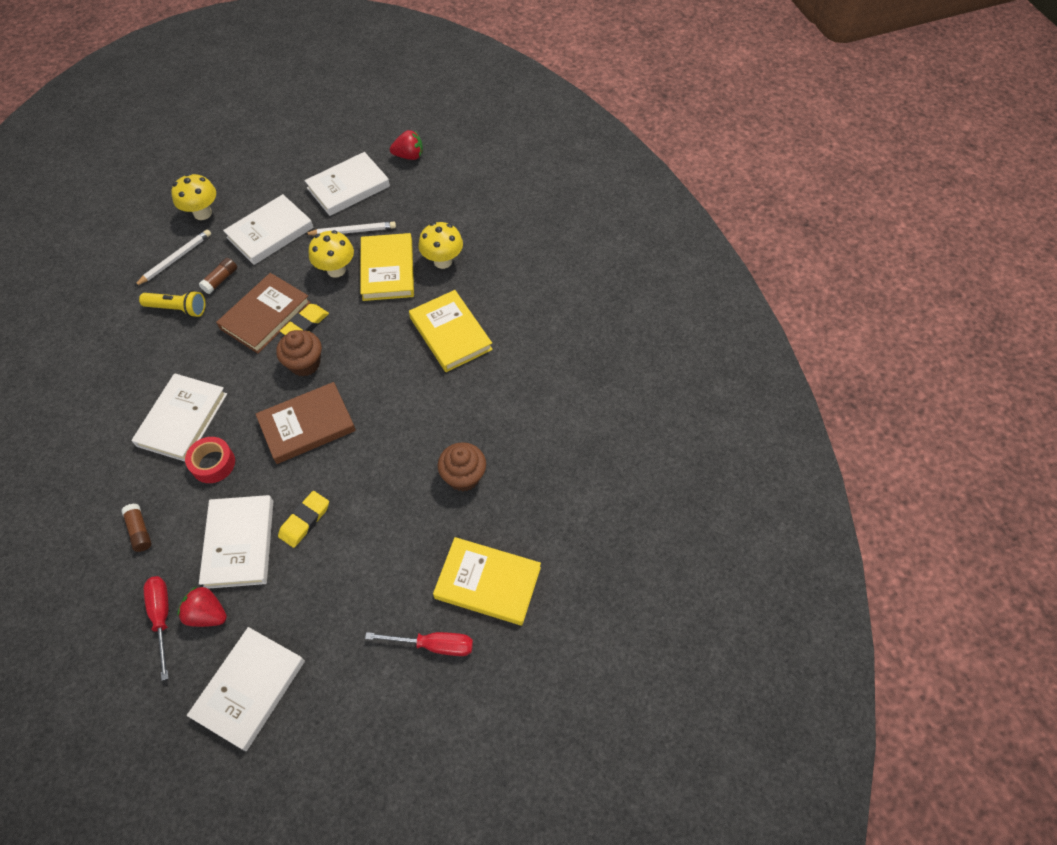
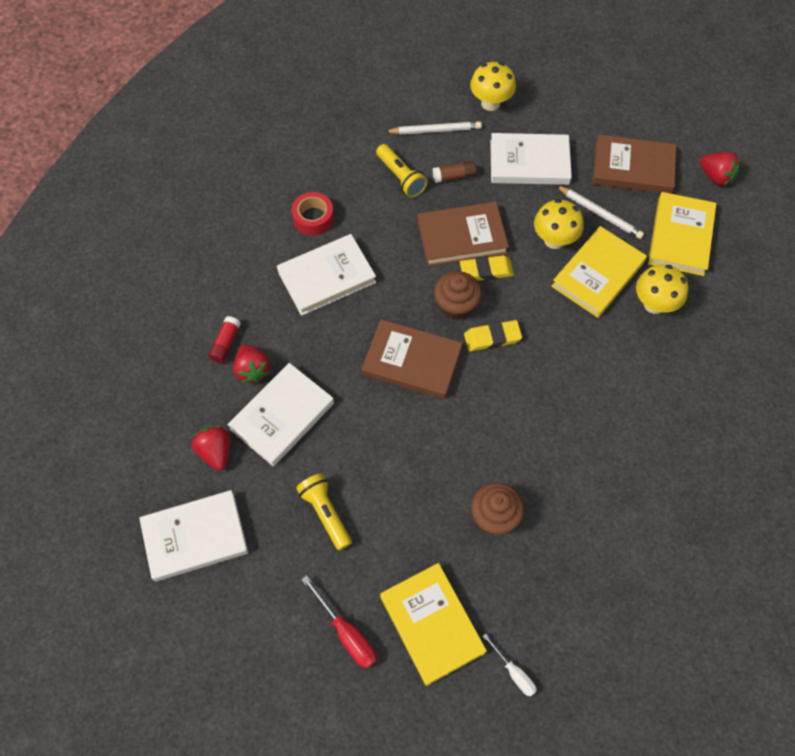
camera: 45 degrees right, 5 degrees up
brown glue stick [122,504,152,552] -> red glue stick [209,316,241,363]
red screwdriver [144,576,169,681] -> none
red tape [185,437,235,483] -> red tape moved to [292,192,334,236]
yellow eraser [278,491,329,548] -> yellow eraser moved to [464,320,522,352]
white book [305,152,390,216] -> brown book [593,135,676,194]
yellow book [409,290,493,372] -> yellow book moved to [648,192,716,276]
none -> red strawberry [233,344,270,383]
none -> yellow flashlight [296,473,352,550]
none -> white screwdriver [483,634,537,697]

